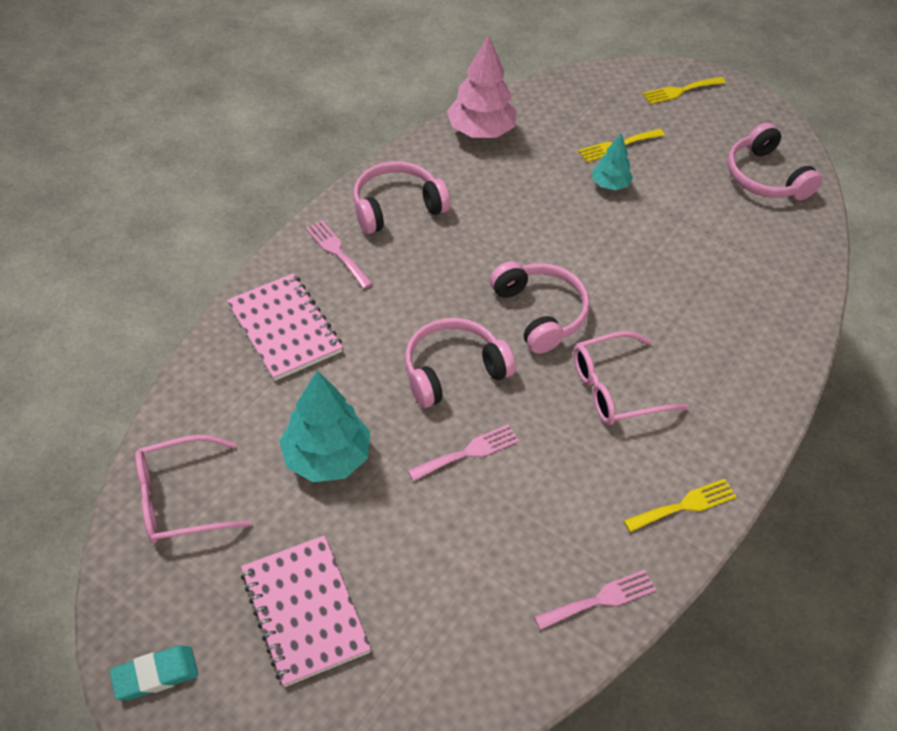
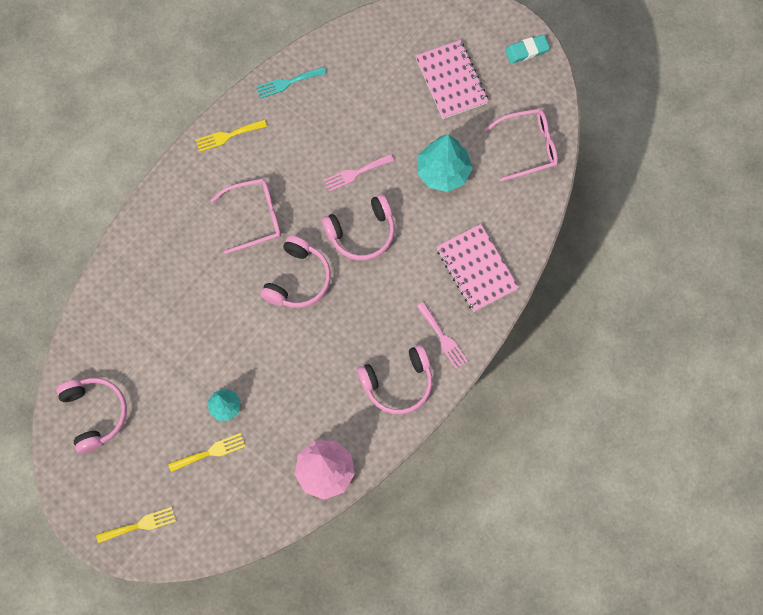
camera: 175 degrees left, 20 degrees up
pink headphones [490,261,590,354] -> pink headphones turned 135 degrees counterclockwise [260,236,331,308]
pink fork [534,569,656,630] -> turquoise fork [256,67,327,98]

